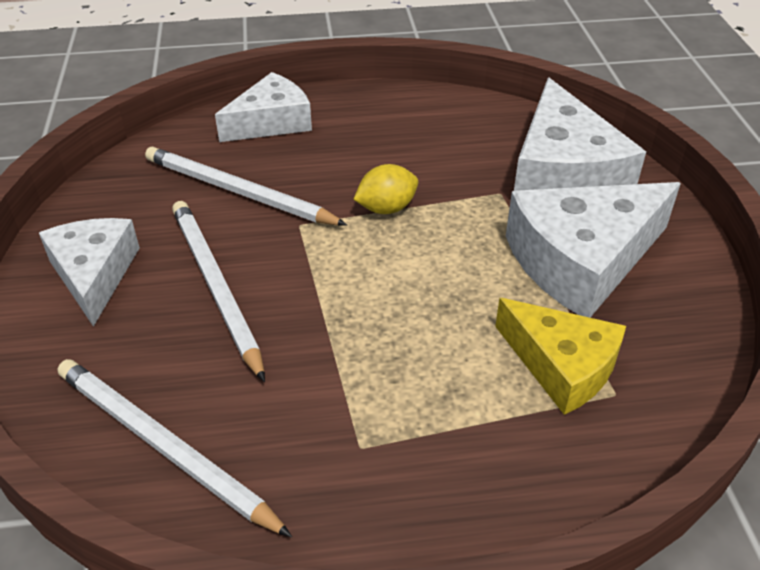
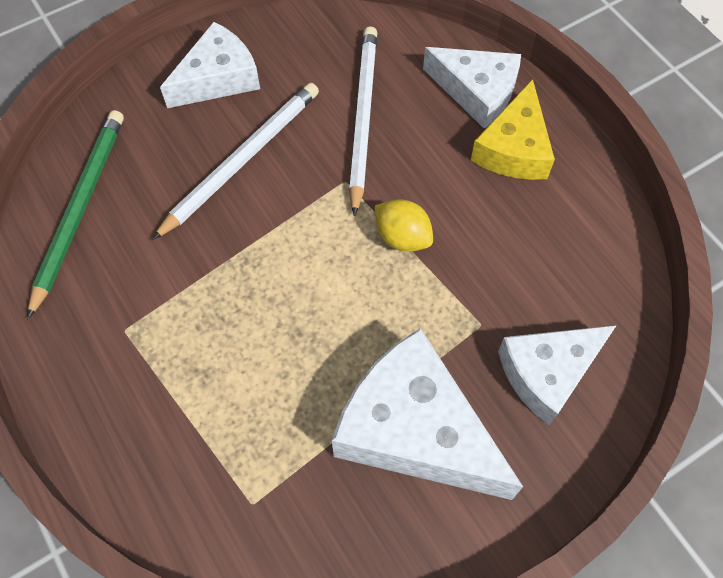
camera: 65 degrees right, 20 degrees up
white pencil [58,359,292,537] -> green pencil [27,110,124,319]
yellow cheese [495,298,626,415] -> yellow cheese moved to [470,79,555,180]
white cheese [514,78,646,191] -> white cheese [498,325,617,425], size x0.65

